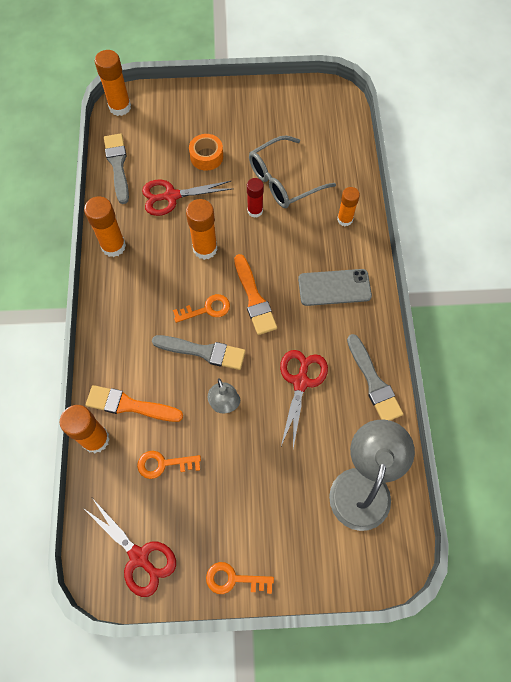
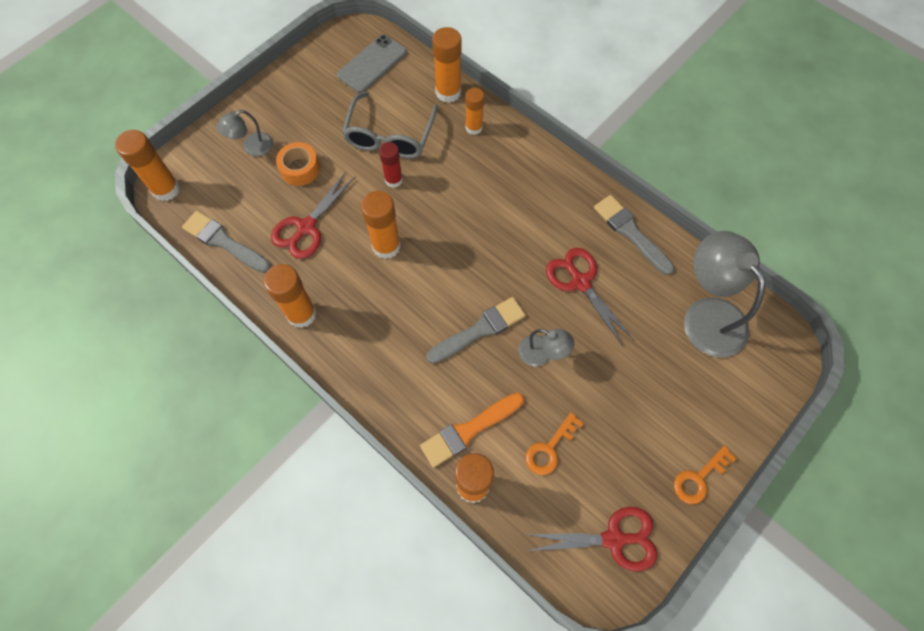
camera: 45 degrees left, 0 degrees up
orange key [173,294,230,323] -> none
orange brush [234,254,277,335] -> none
grey phone [298,269,372,306] -> grey phone moved to [337,35,407,93]
grey brush [347,334,403,421] -> grey brush turned 150 degrees counterclockwise [594,195,674,275]
none -> grey lamp [216,110,273,156]
none -> orange glue stick [432,27,462,103]

